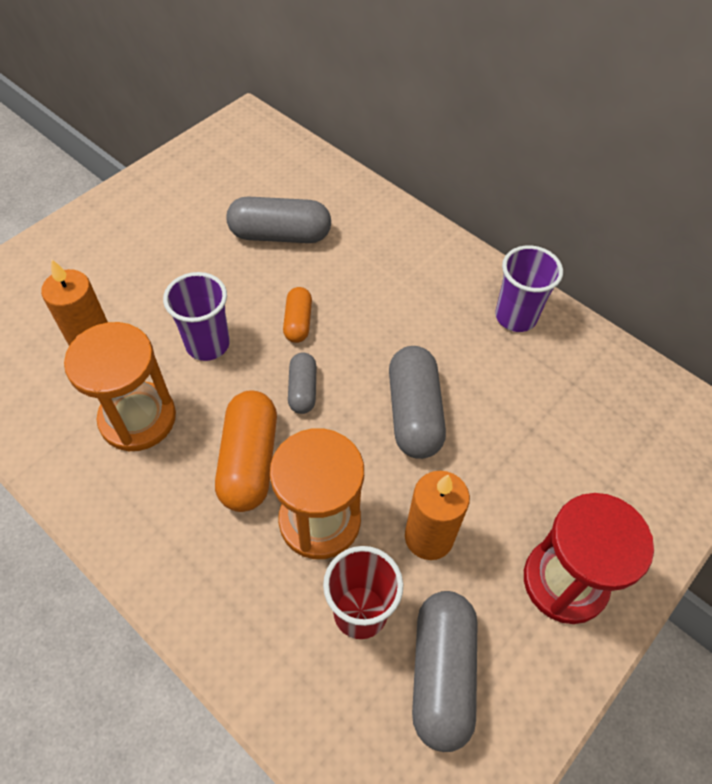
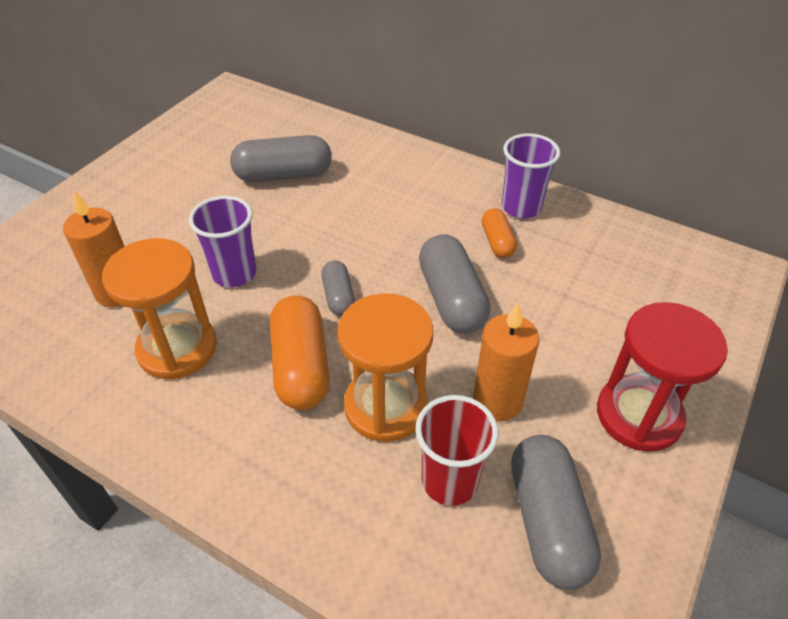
camera: 10 degrees left, 10 degrees down
orange capsule [283,287,312,343] -> orange capsule moved to [482,208,517,258]

